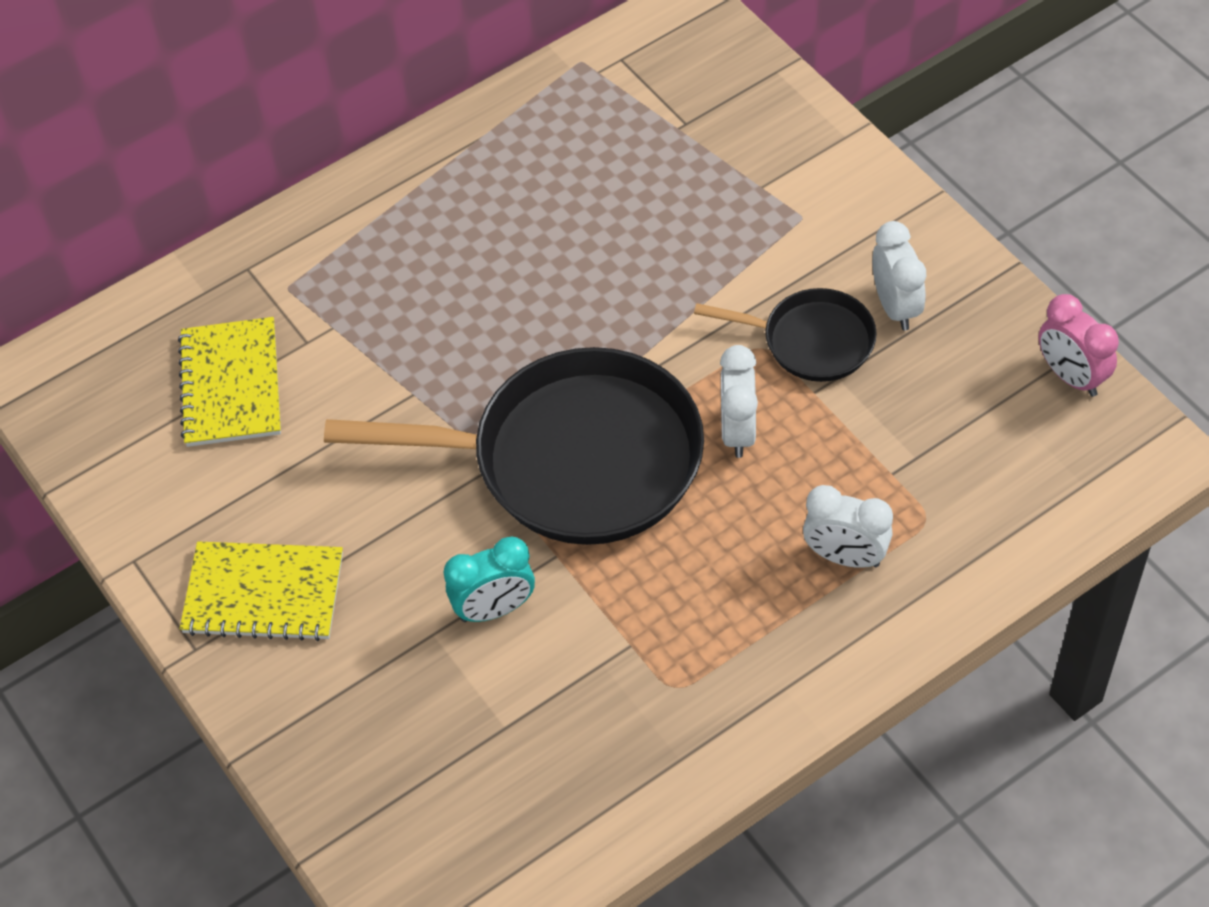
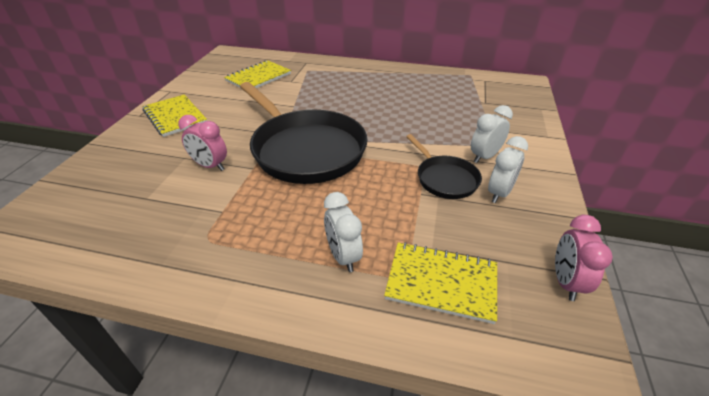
camera: 45 degrees right, 15 degrees down
turquoise clock [444,536,535,622] -> pink clock [178,115,227,171]
white clock [720,345,758,458] -> white clock moved to [471,105,513,163]
none -> yellow notebook [384,242,497,324]

